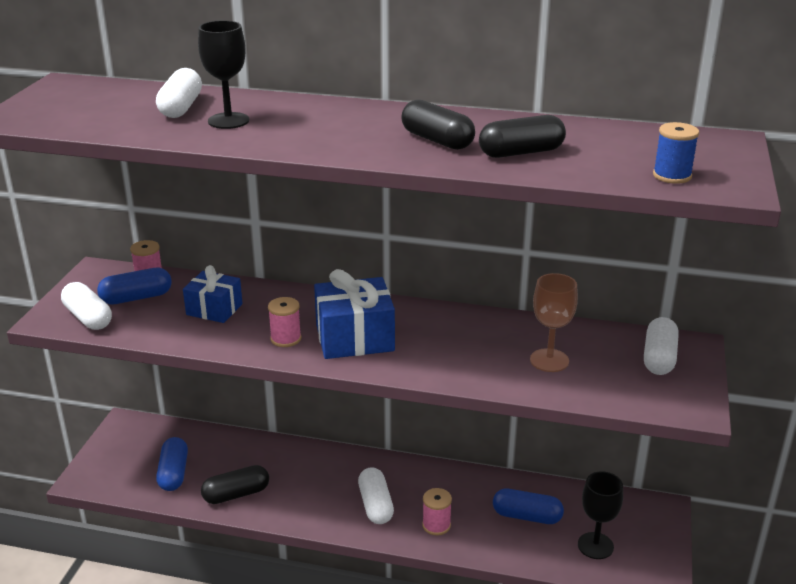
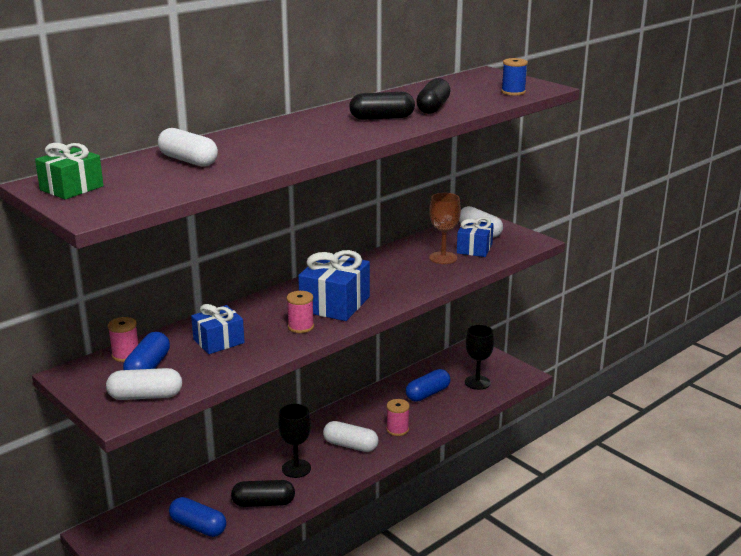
camera: 55 degrees left, 5 degrees down
black goblet [198,20,249,129] -> black goblet moved to [278,404,311,478]
black capsule [201,465,269,504] -> black capsule turned 75 degrees clockwise [231,480,295,507]
none -> green gift [35,143,104,199]
none -> blue gift [457,217,494,257]

